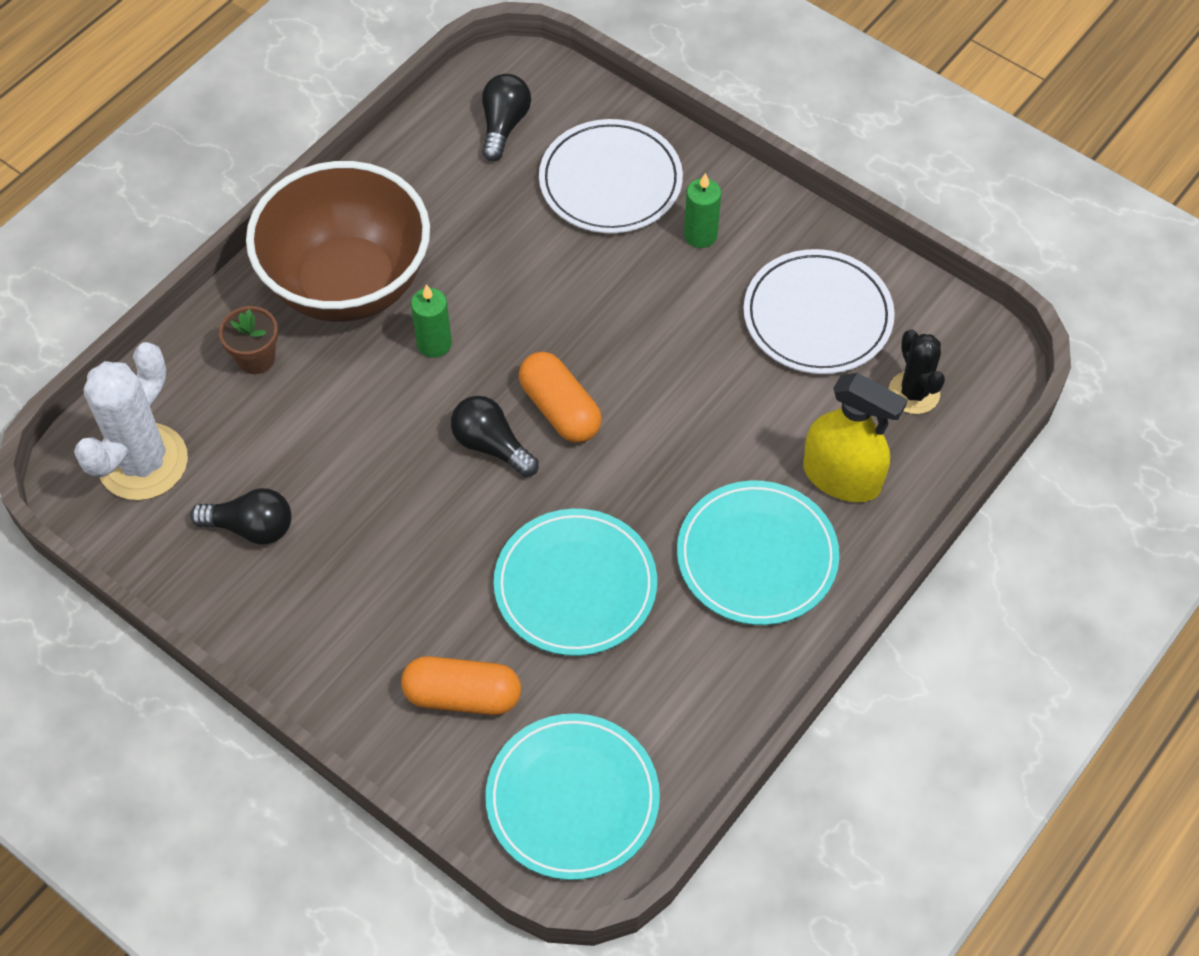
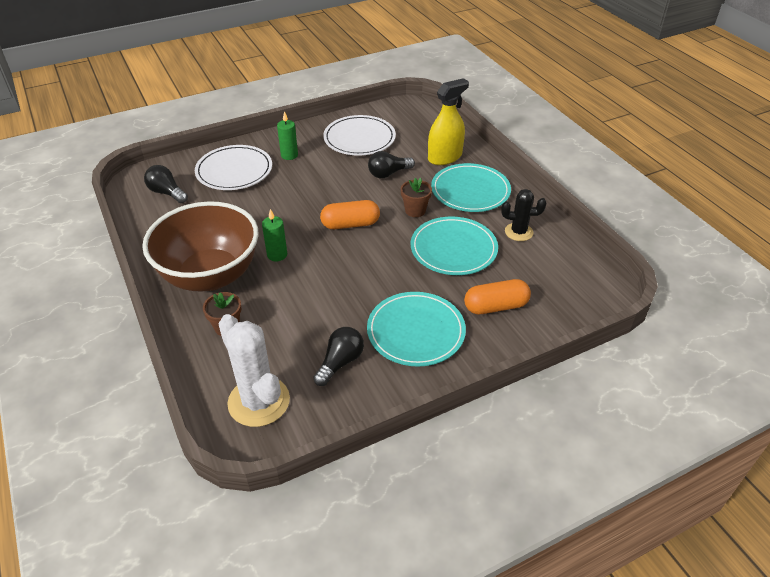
camera: 65 degrees left, 15 degrees down
orange capsule [401,656,521,715] -> orange capsule turned 45 degrees clockwise [464,279,531,314]
black light bulb [451,396,539,477] -> black light bulb moved to [368,151,415,178]
turquoise plate [485,714,660,880] -> turquoise plate moved to [367,292,466,367]
black cactus [889,329,945,414] -> black cactus moved to [501,189,546,241]
none -> brown flower pot [401,178,432,217]

